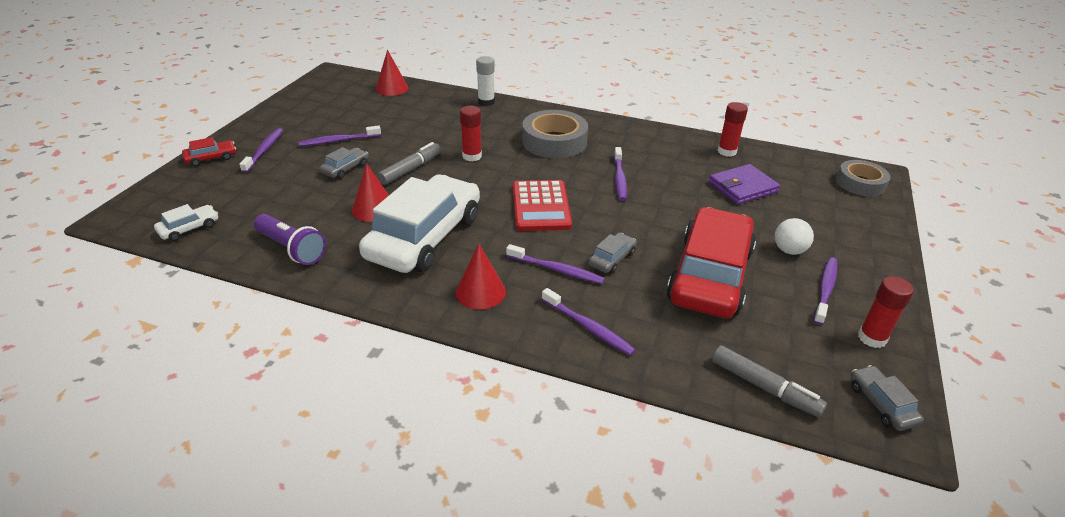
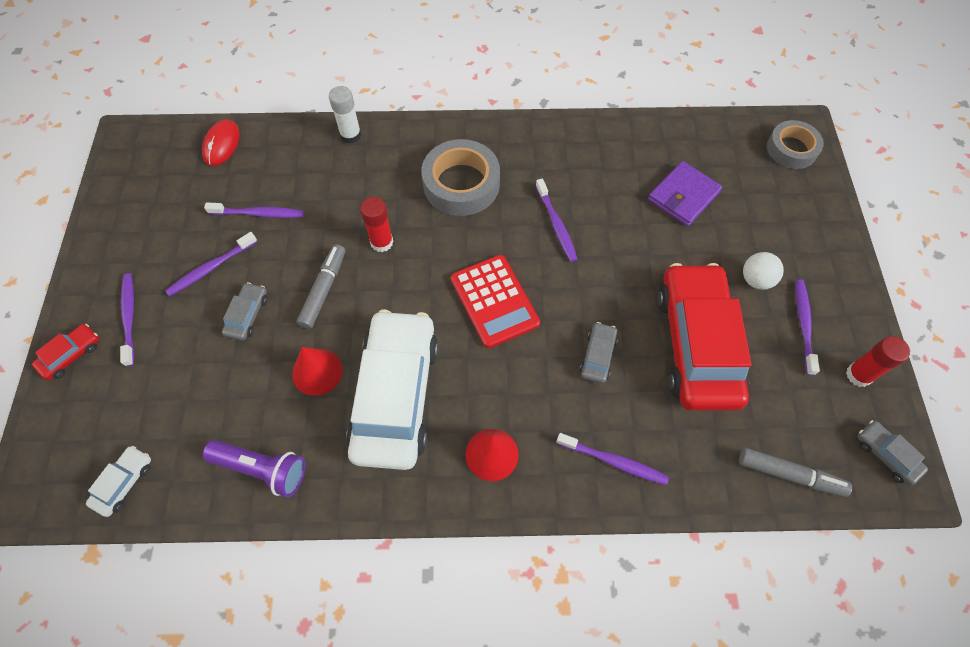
camera: 20 degrees left, 25 degrees up
red cone [376,50,409,96] -> red mouse [202,120,240,166]
purple toothbrush [506,244,605,284] -> purple toothbrush moved to [204,203,304,218]
red glue stick [717,102,748,157] -> none

